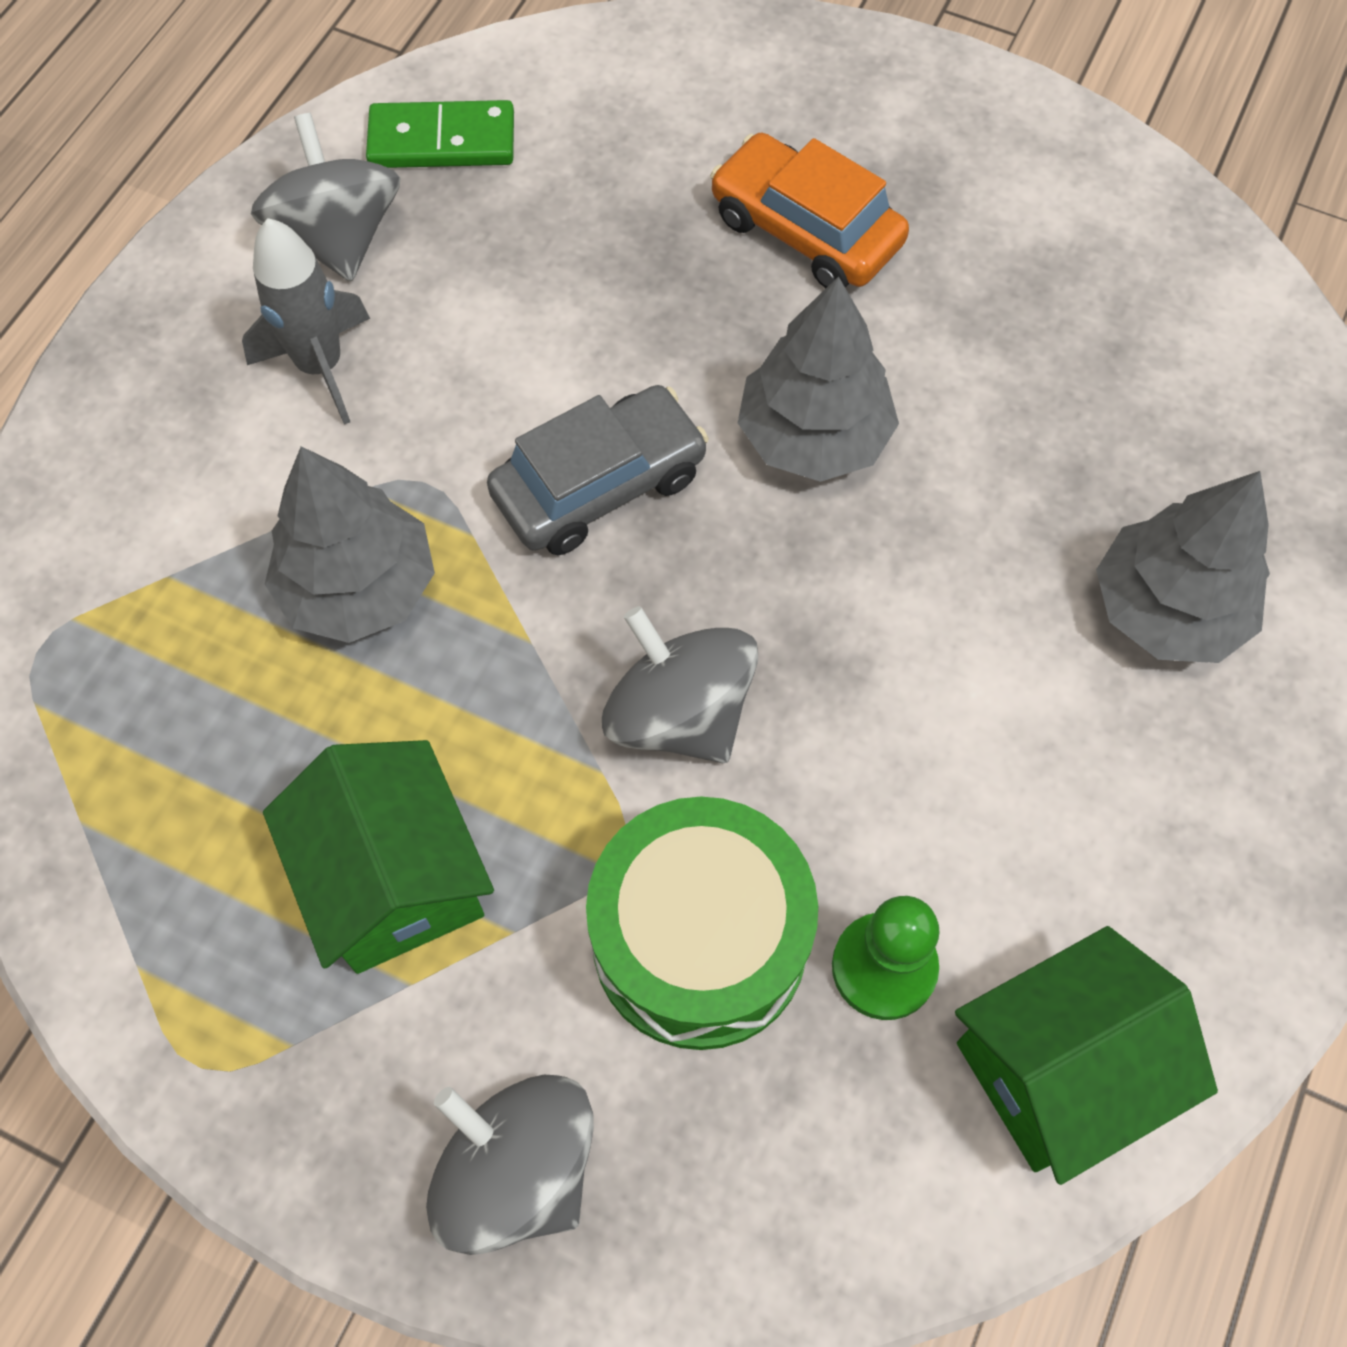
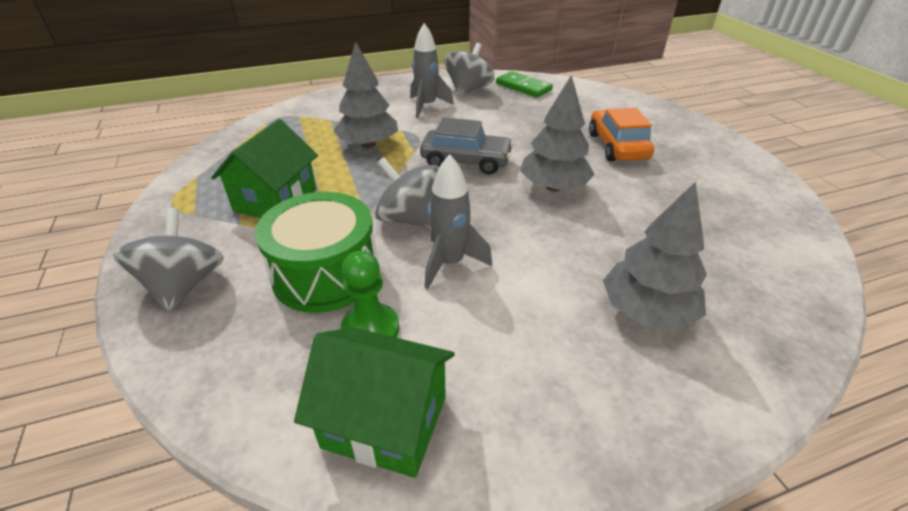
camera: 45 degrees right, 25 degrees down
grey spinning top [602,606,758,763] -> grey spinning top turned 60 degrees counterclockwise [375,157,439,228]
none -> grey rocket [425,154,492,289]

